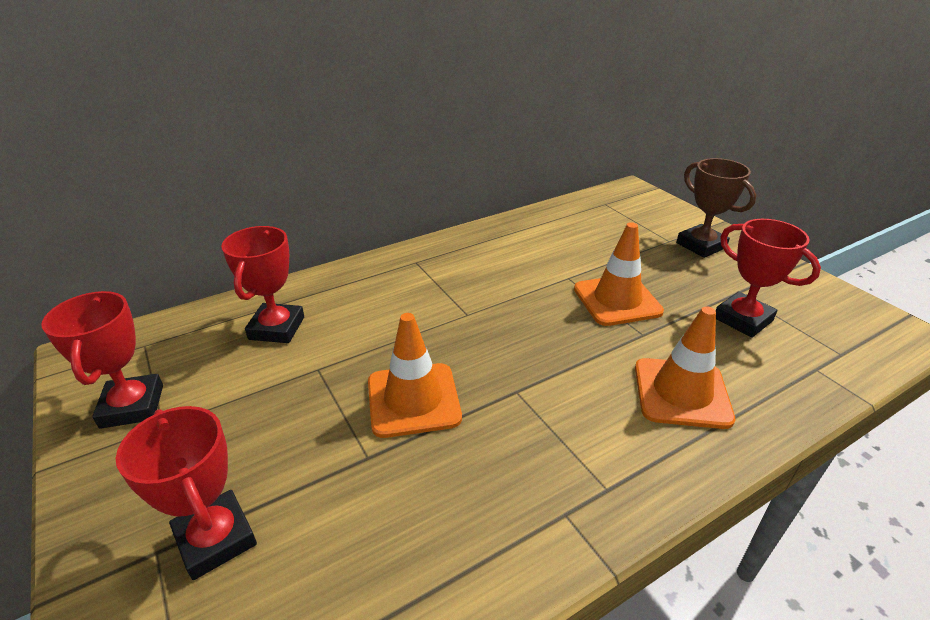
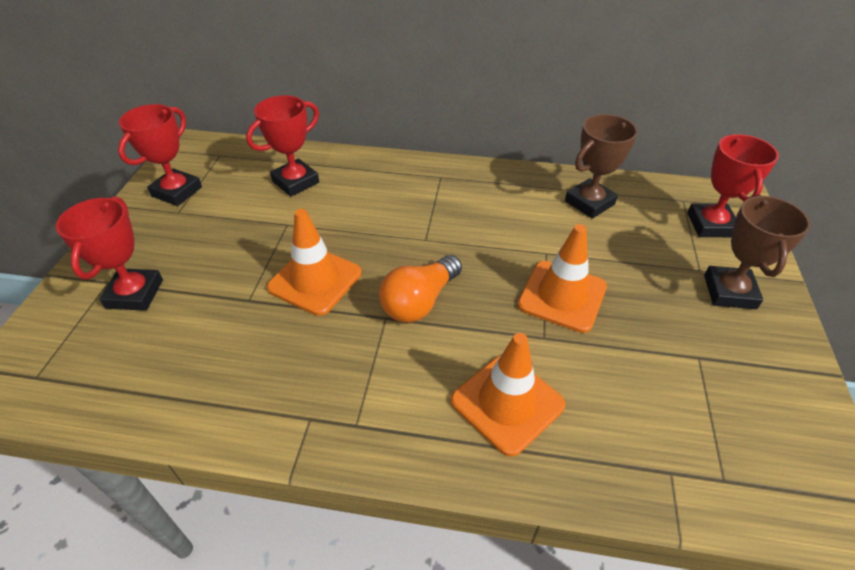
camera: 40 degrees right, 10 degrees up
red trophy [716,219,821,338] -> red trophy moved to [687,134,779,237]
none -> orange light bulb [379,255,462,323]
none -> brown trophy [565,114,638,219]

